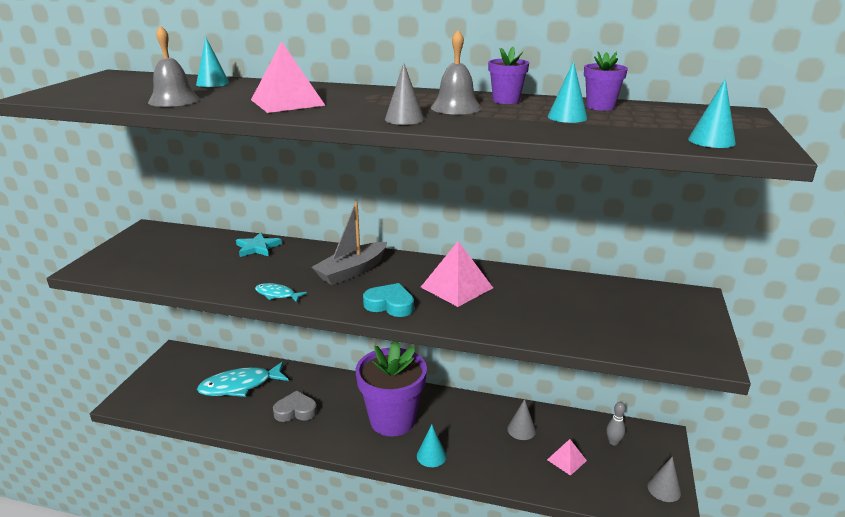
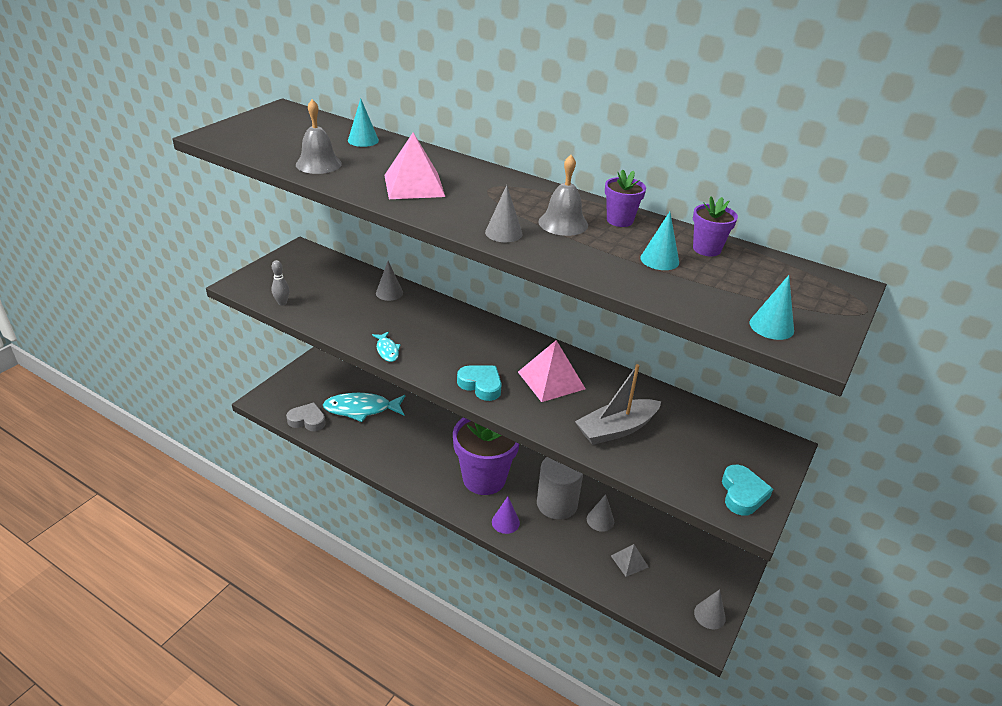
camera: 15 degrees right, 10 degrees up
turquoise star [236,233,282,257] -> grey cone [376,261,403,301]
turquoise fish [255,283,307,303] -> turquoise fish turned 150 degrees counterclockwise [372,332,401,362]
grey heart [273,391,317,422] -> grey heart moved to [286,402,326,431]
grey boat [312,201,387,285] -> grey boat moved to [575,364,661,445]
turquoise cone [417,425,447,467] -> purple cone [492,497,520,534]
pink pyramid [547,439,587,476] -> grey pyramid [611,544,649,577]
grey bowling pin [606,402,626,446] -> grey bowling pin moved to [271,260,290,305]
none -> grey cylinder [537,457,583,520]
none -> turquoise heart [722,465,773,516]

